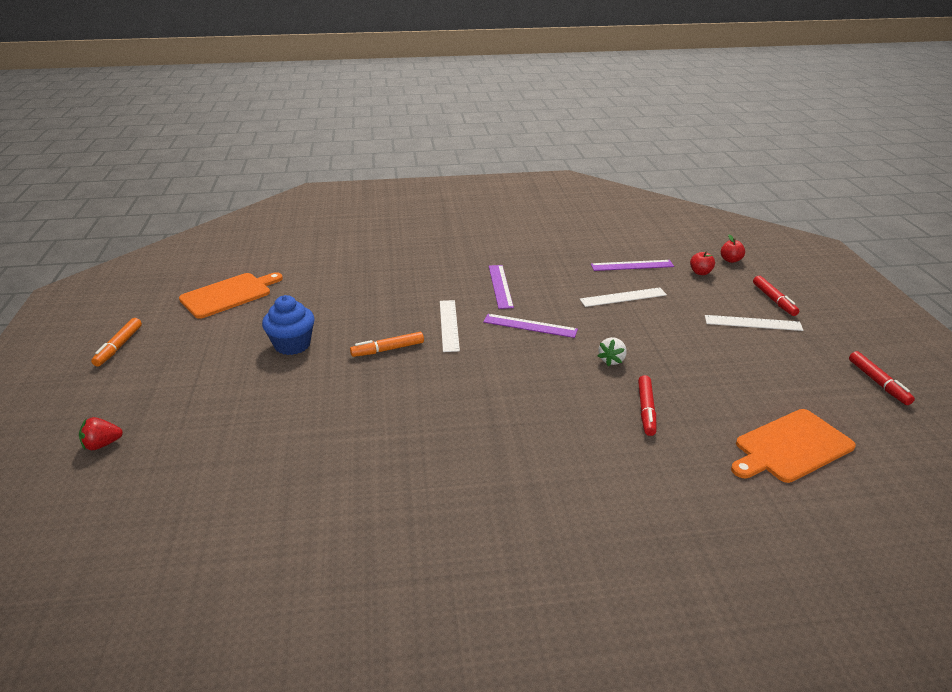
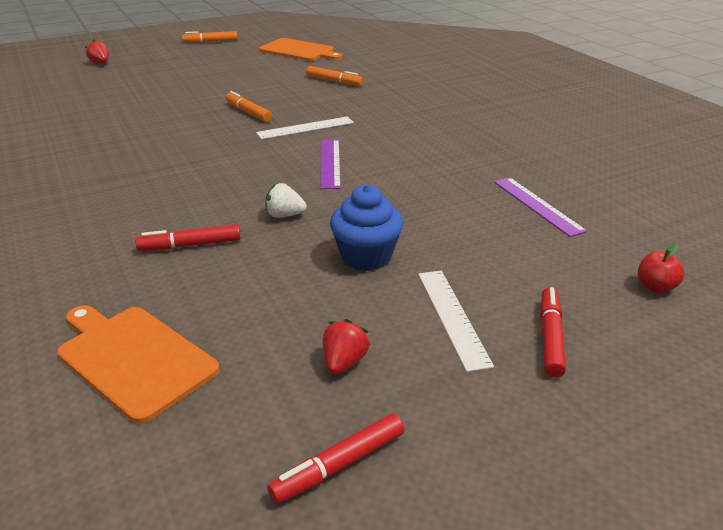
camera: 70 degrees right, 0 degrees up
blue cupcake [262,295,315,355] -> blue cupcake moved to [330,185,403,271]
purple ruler [489,265,514,309] -> none
white ruler [580,288,667,307] -> none
red apple [690,252,715,275] -> none
red marker [753,276,799,316] -> red marker turned 135 degrees clockwise [540,287,566,378]
none -> orange marker [306,66,363,86]
none -> red strawberry [323,319,370,375]

